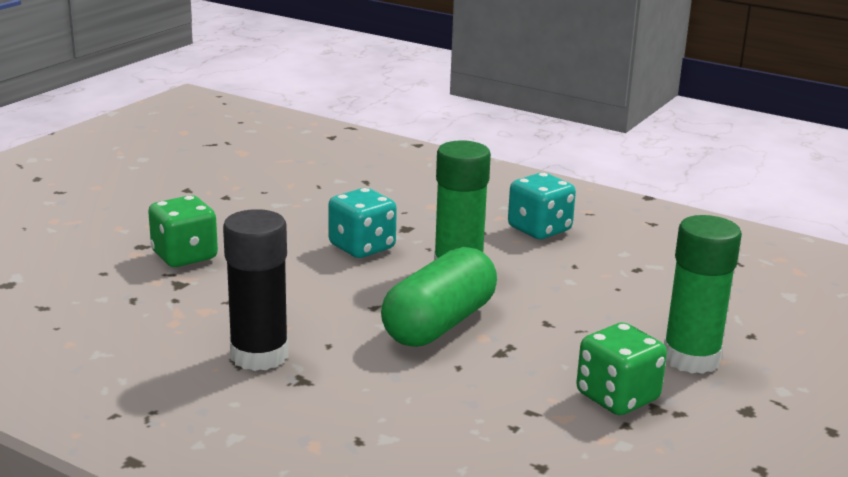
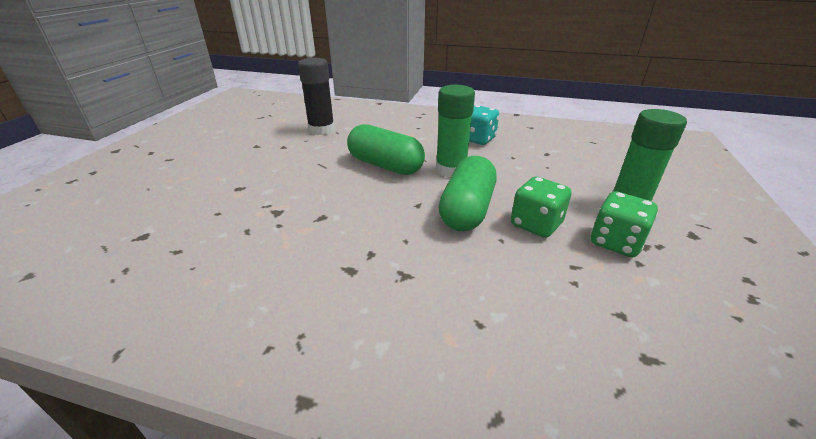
camera: 15 degrees left, 10 degrees up
green dice [148,195,218,267] -> green dice moved to [511,176,572,238]
black glue stick [223,209,288,371] -> black glue stick moved to [298,58,335,135]
turquoise dice [328,188,397,258] -> green capsule [347,124,425,175]

